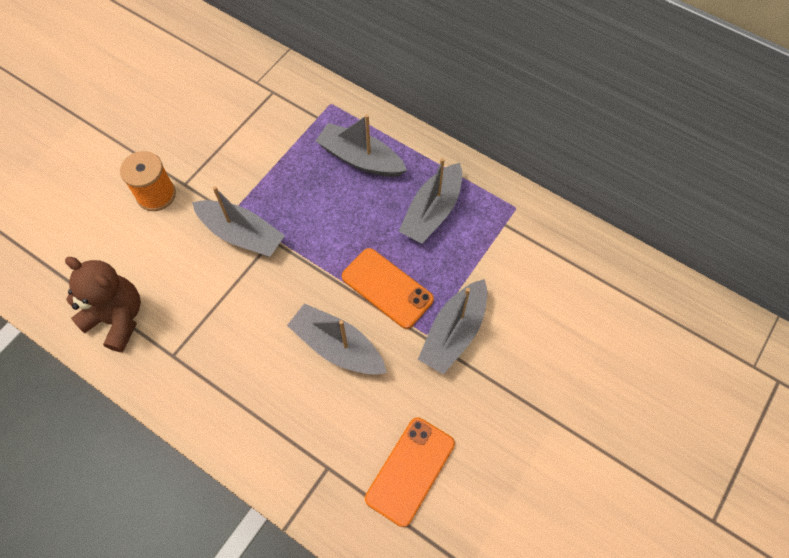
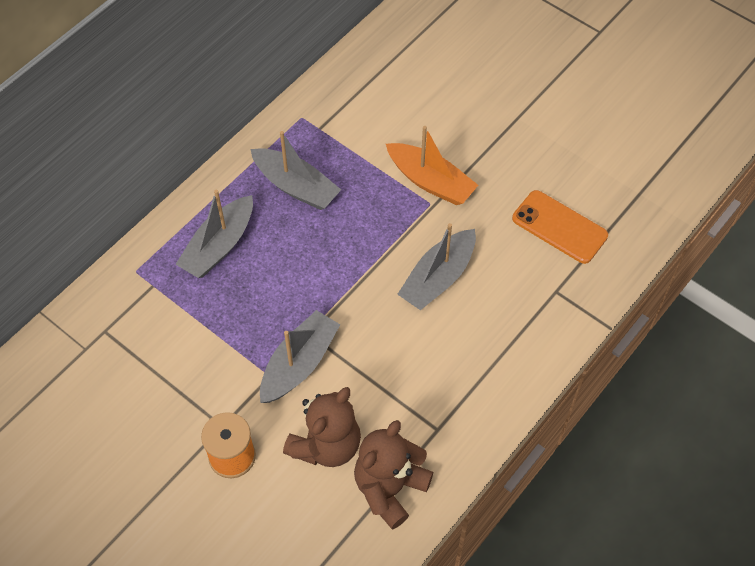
camera: 85 degrees left, 5 degrees down
orange phone [342,248,434,329] -> none
grey boat [418,279,487,375] -> orange boat [386,126,478,205]
none -> brown teddy bear [283,387,361,467]

